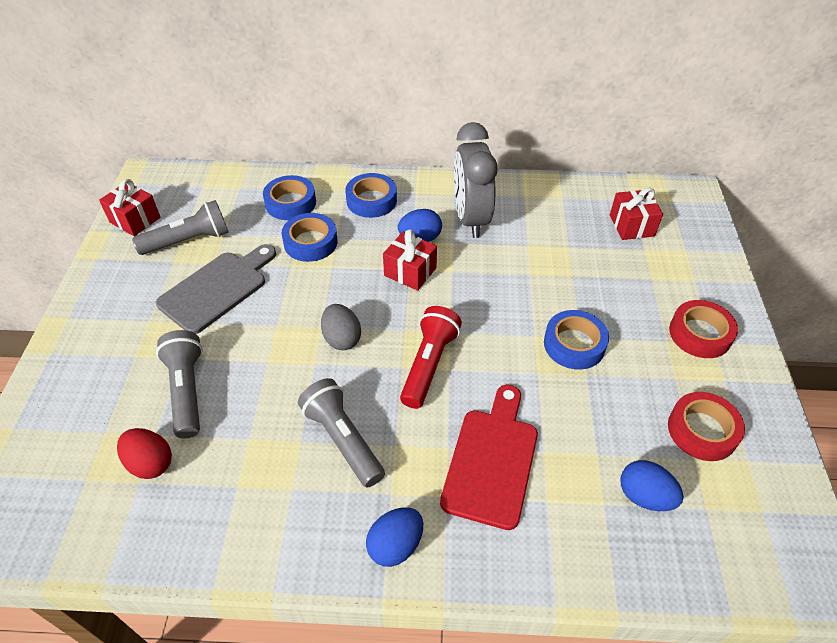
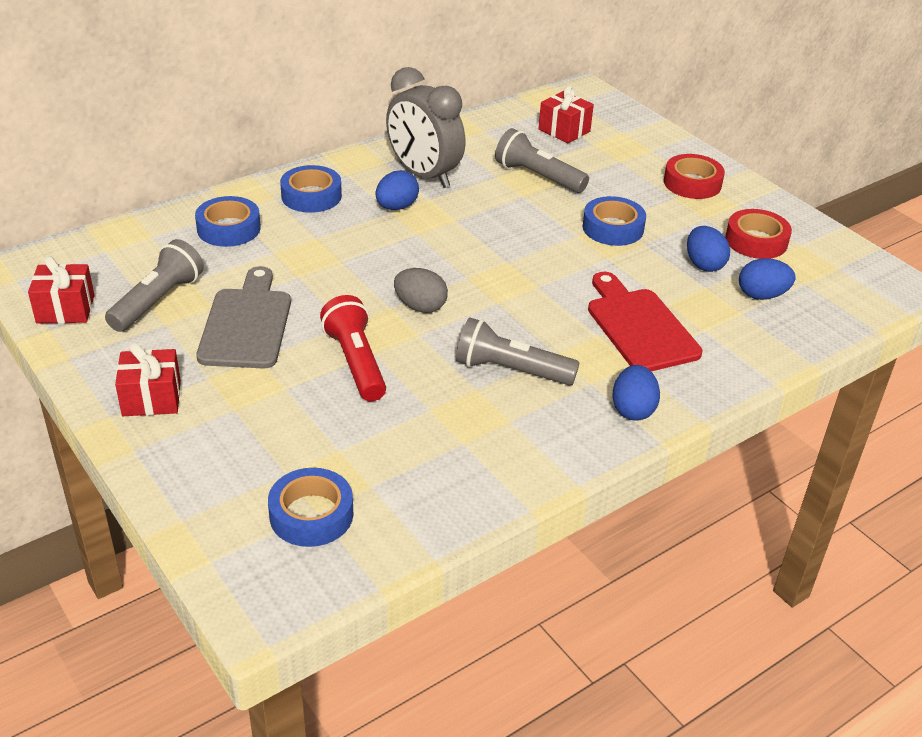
camera: 40 degrees left, 10 degrees down
red egg [117,428,172,479] -> none
grey flashlight [156,330,203,439] -> grey flashlight moved to [495,128,589,193]
blue tape [281,213,338,262] -> blue tape moved to [268,468,353,547]
red gift [383,229,437,291] -> red gift moved to [115,342,181,416]
red flashlight [400,306,462,409] -> red flashlight moved to [320,295,386,402]
none -> blue egg [687,226,730,272]

